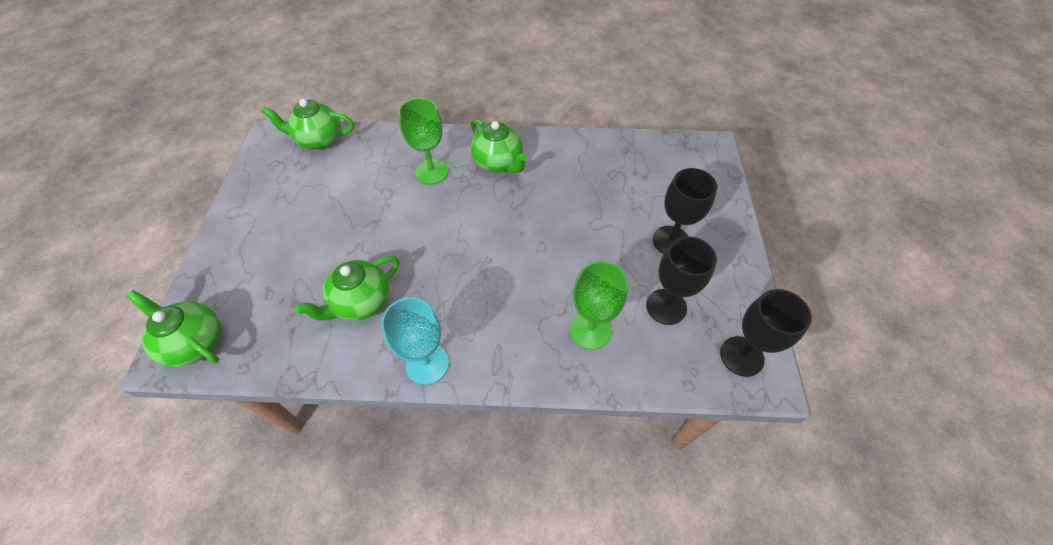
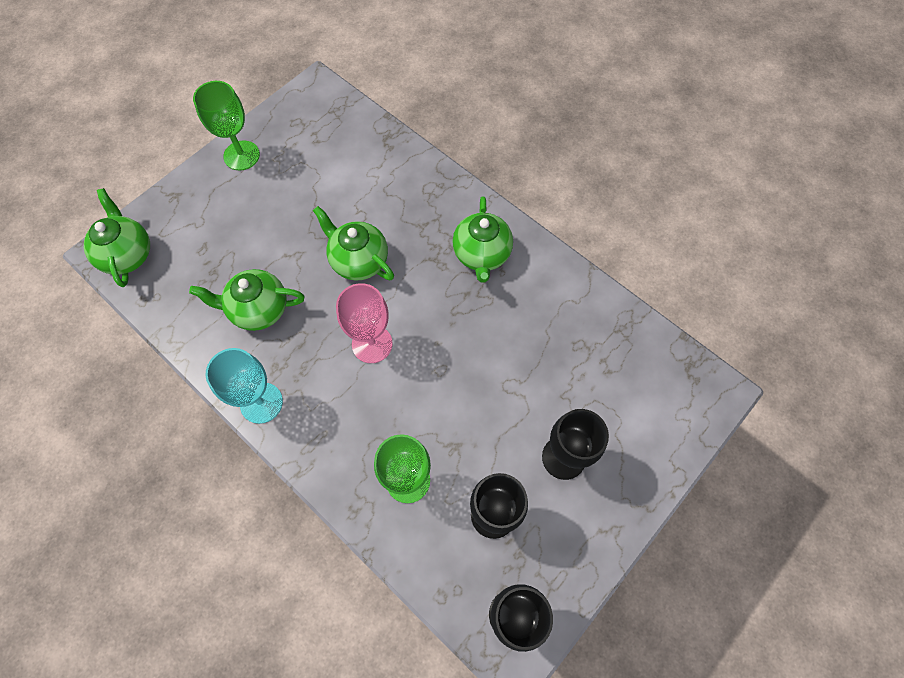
camera: 40 degrees right, 10 degrees up
green teapot [262,99,354,150] -> green teapot moved to [313,206,394,280]
green goblet [398,98,449,184] -> green goblet moved to [193,81,260,170]
none -> pink goblet [336,283,393,363]

